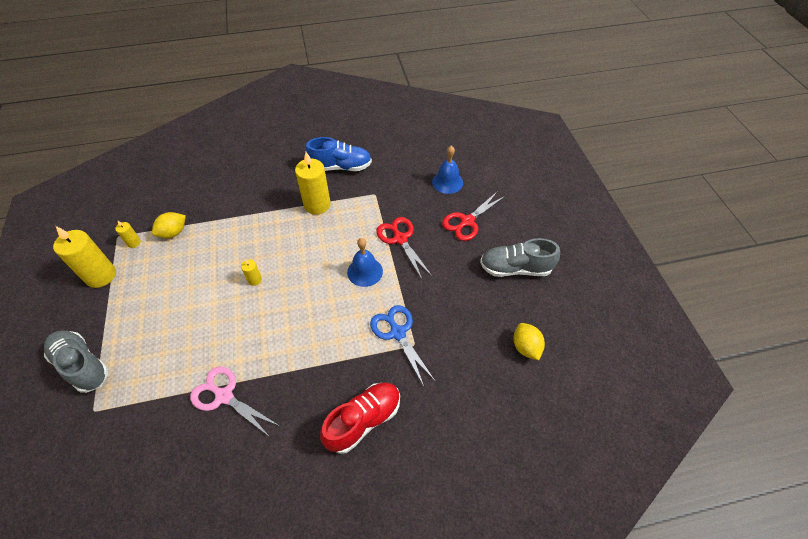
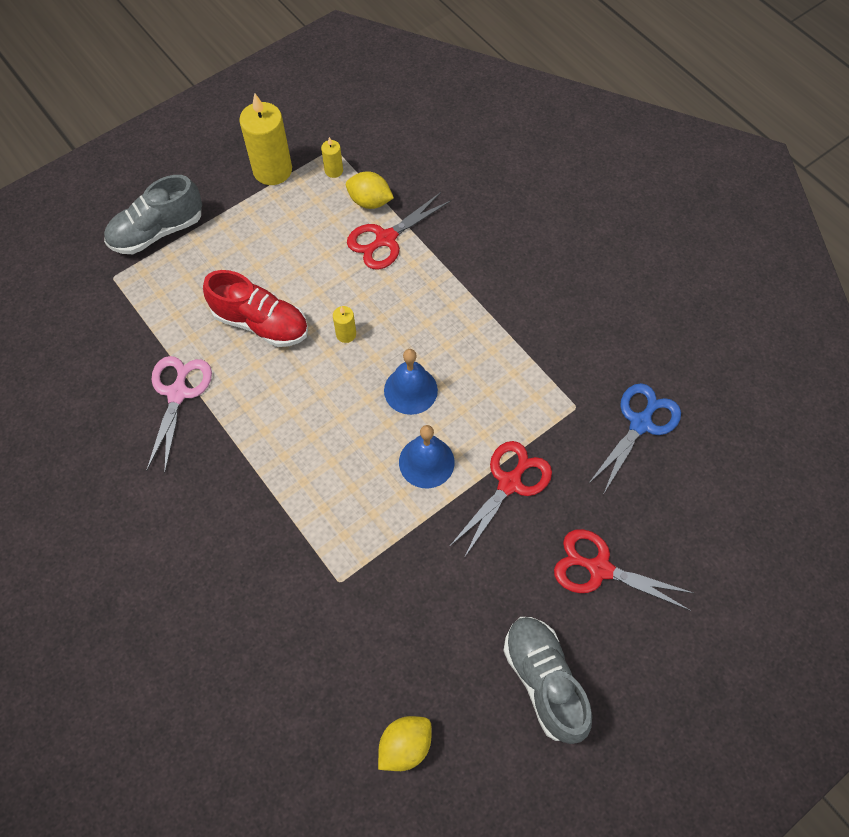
camera: 65 degrees right, 10 degrees up
grey shoe [44,330,109,393] -> grey shoe turned 135 degrees counterclockwise [104,175,202,254]
yellow candle [295,152,331,214] -> none
blue shoe [305,137,372,171] -> none
red shoe [320,382,400,454] -> red shoe moved to [203,270,308,347]
blue scissors [370,305,435,386] -> blue scissors moved to [588,383,681,493]
blue bell [432,145,463,194] -> blue bell moved to [384,349,438,415]
none -> red scissors [347,192,451,270]

